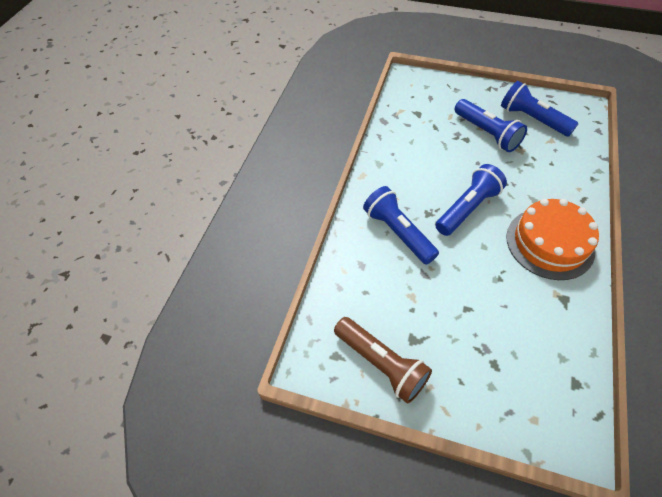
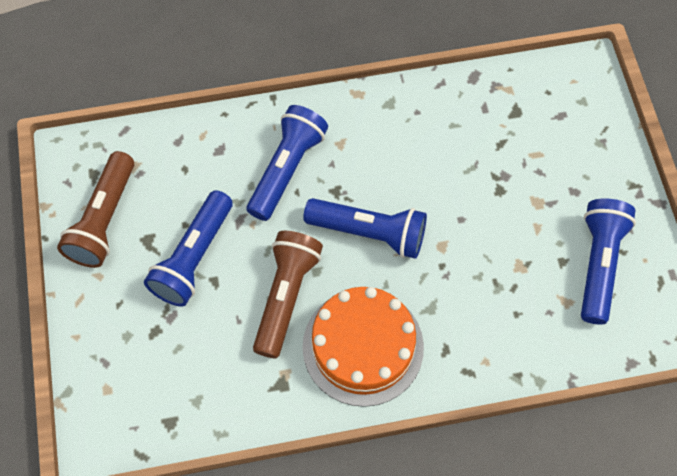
camera: 60 degrees right, 10 degrees up
blue flashlight [454,99,527,152] -> blue flashlight moved to [144,190,233,307]
none -> brown flashlight [253,231,323,358]

